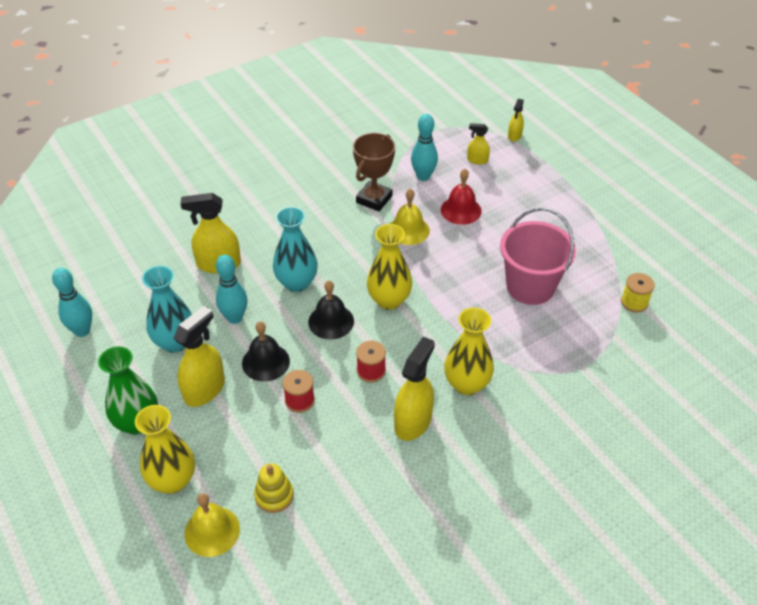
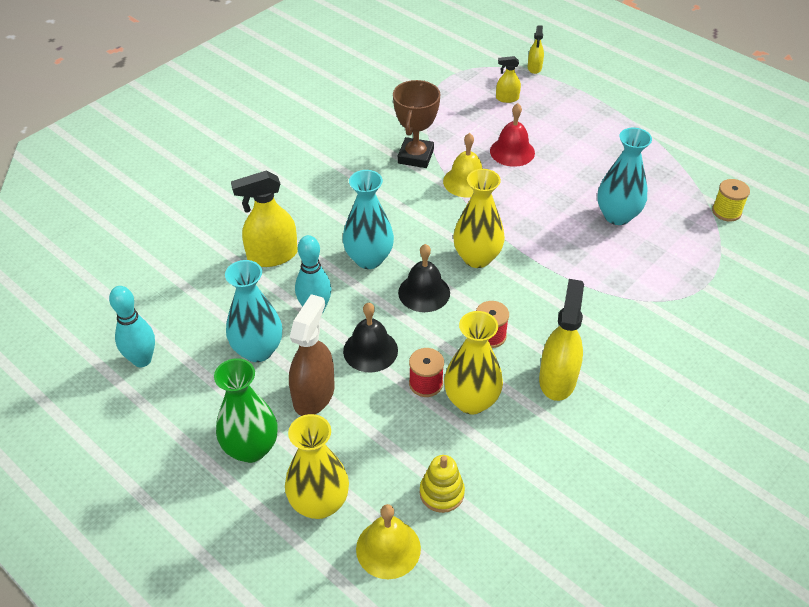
camera: 15 degrees left, 0 degrees up
yellow spray bottle [174,306,225,407] -> brown spray bottle [289,294,335,416]
turquoise bowling pin [411,114,438,181] -> none
yellow vase [444,308,494,395] -> yellow vase moved to [444,311,503,414]
pink bucket [500,207,576,305] -> turquoise vase [597,128,652,225]

